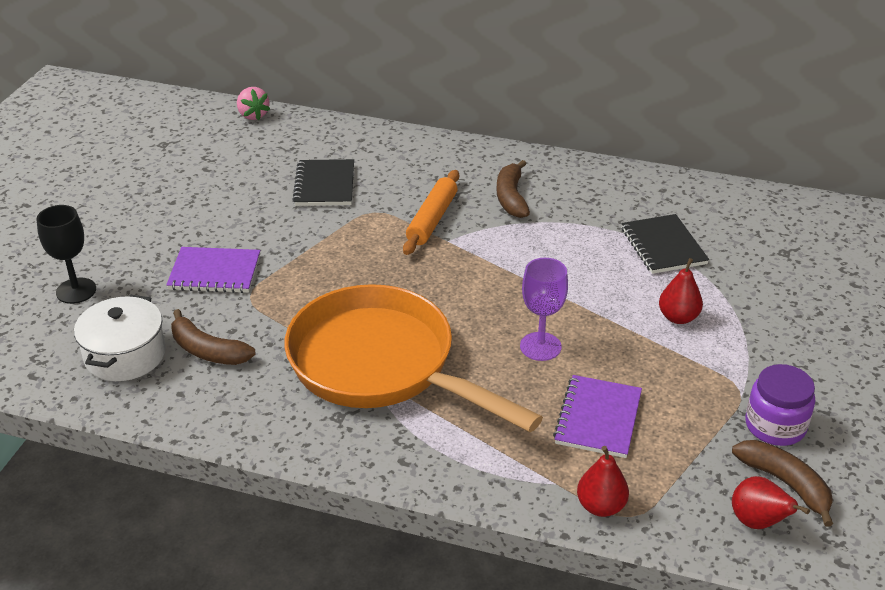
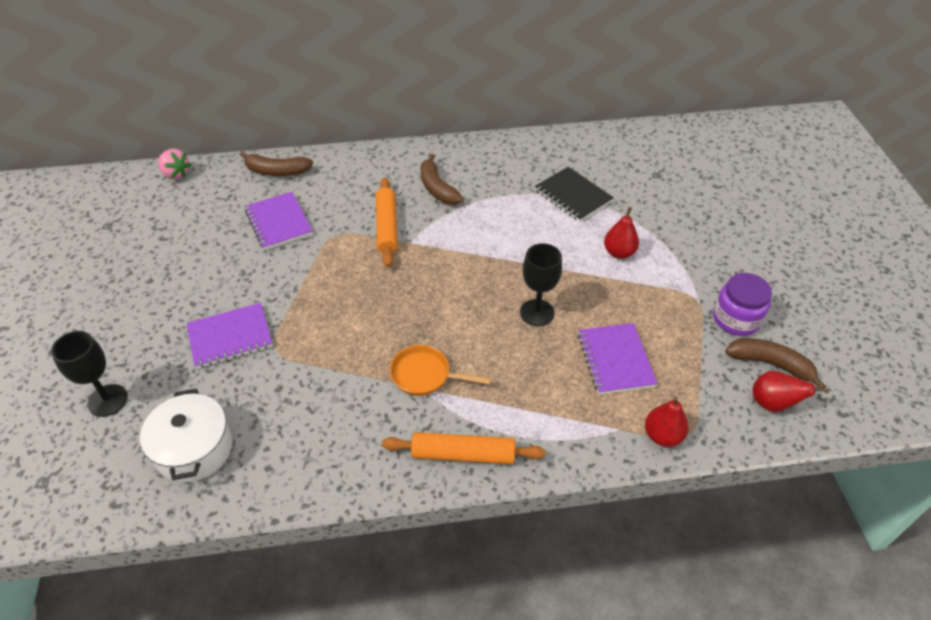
camera: 25 degrees left, 10 degrees up
brown banana [171,309,256,365] -> brown banana moved to [240,151,313,176]
orange pan [285,284,543,432] -> orange pan [390,345,492,396], size x0.41
black notebook [292,159,354,206] -> purple notebook [245,192,313,250]
purple goblet [520,258,568,361] -> black goblet [520,243,562,326]
none -> orange rolling pin [382,432,546,464]

